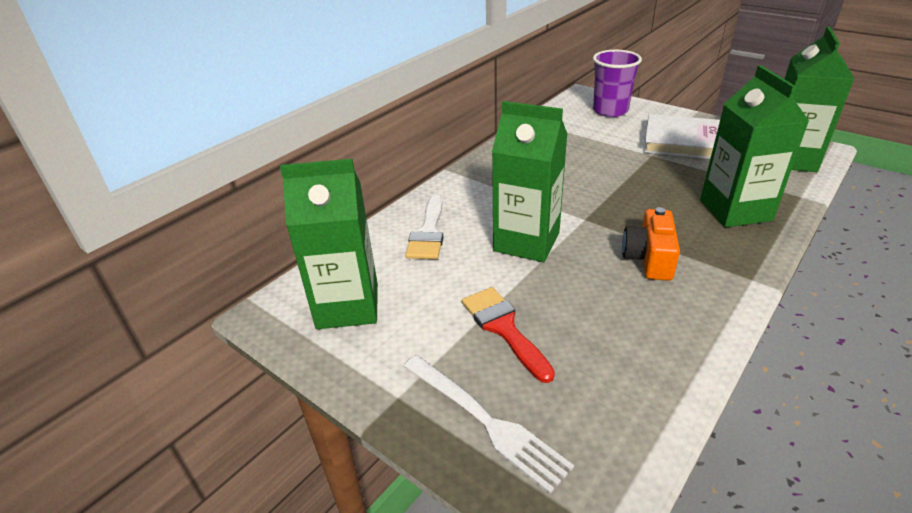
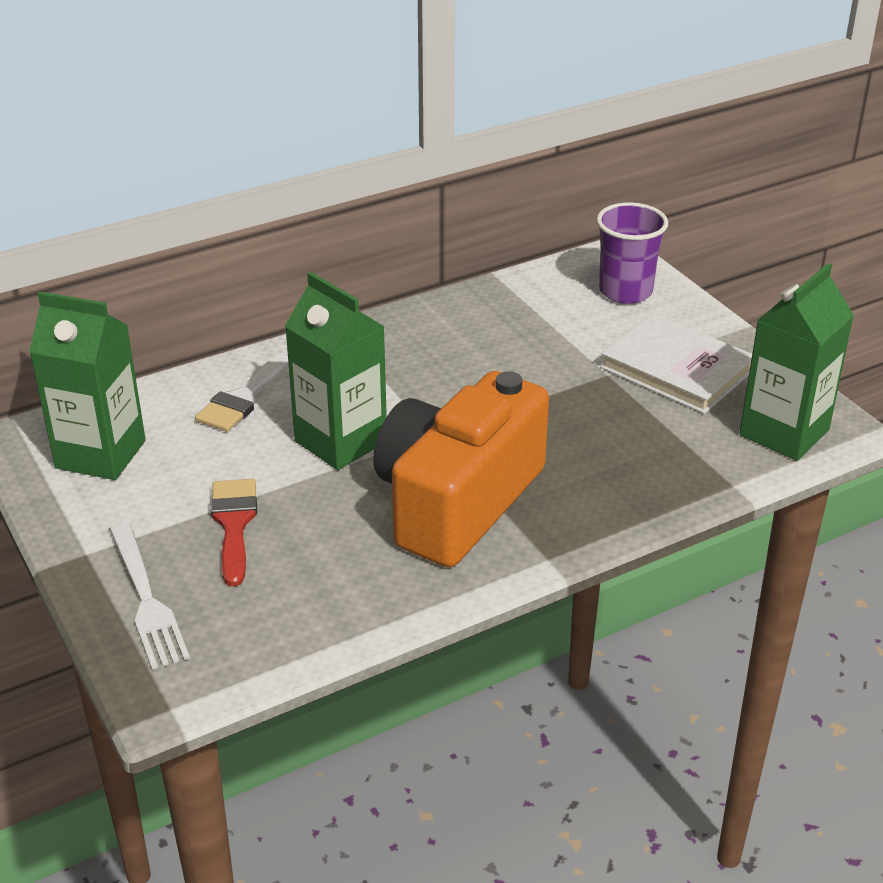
camera: 20 degrees right, 0 degrees up
orange camera [622,207,680,281] -> orange camera [373,371,549,567], size x2.16
green carton [700,65,809,227] -> none

